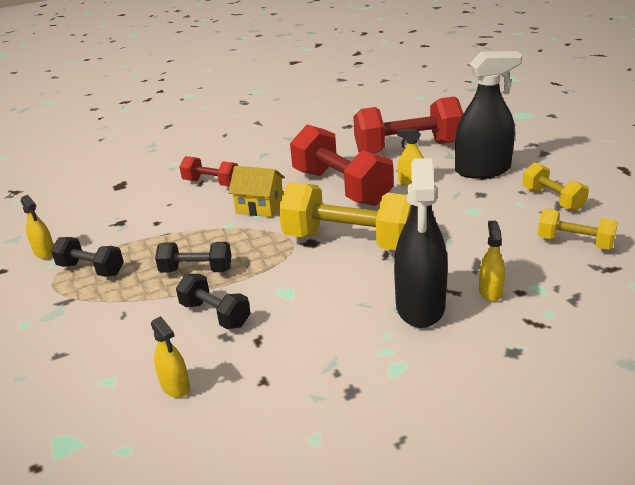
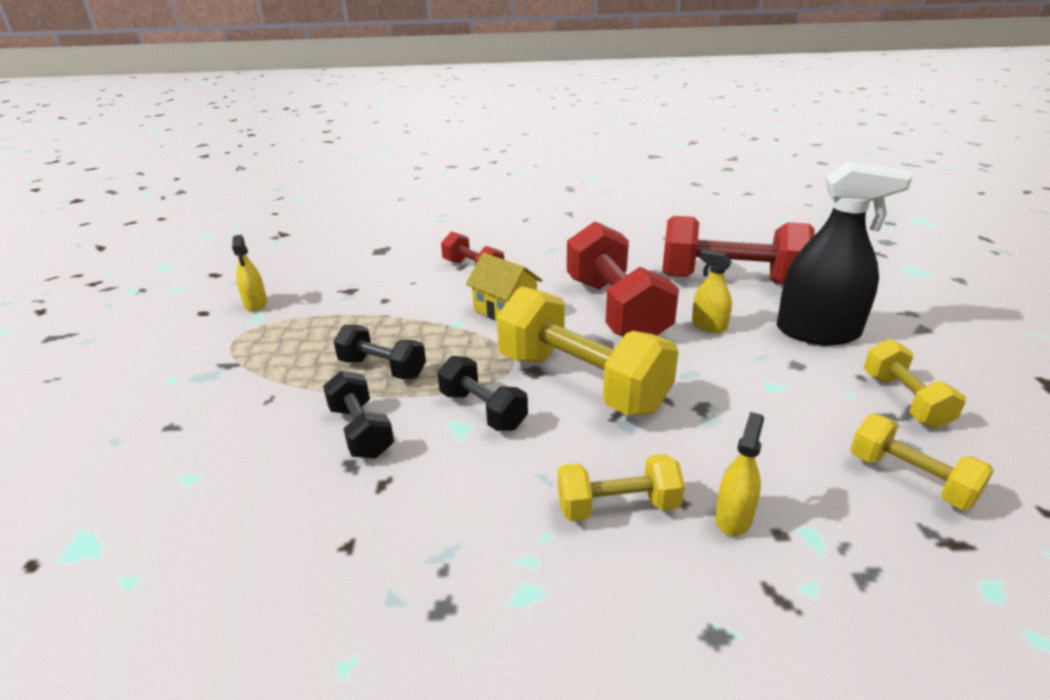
camera: 20 degrees right, 0 degrees up
black dumbbell [51,237,124,277] -> black dumbbell moved to [438,356,528,431]
yellow spray bottle [151,316,190,398] -> none
black spray bottle [394,158,448,328] -> yellow dumbbell [558,454,685,521]

